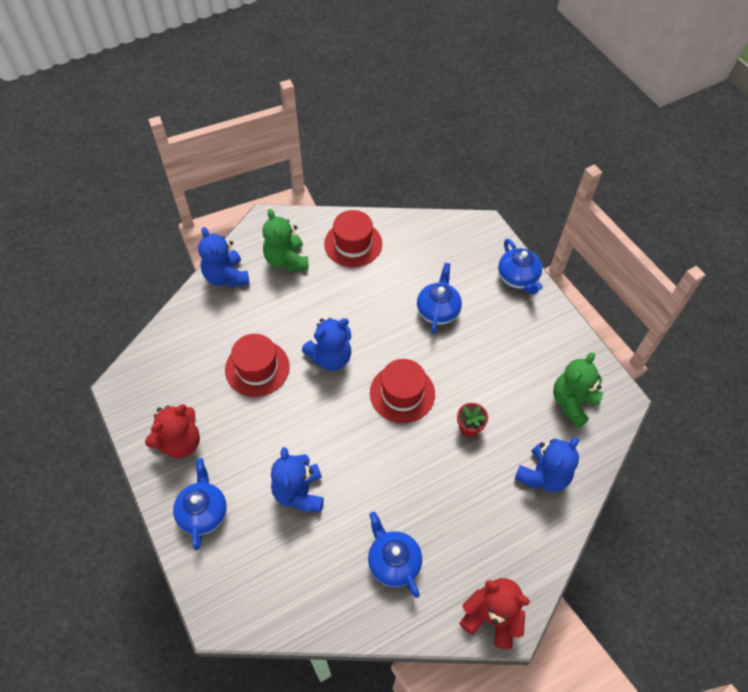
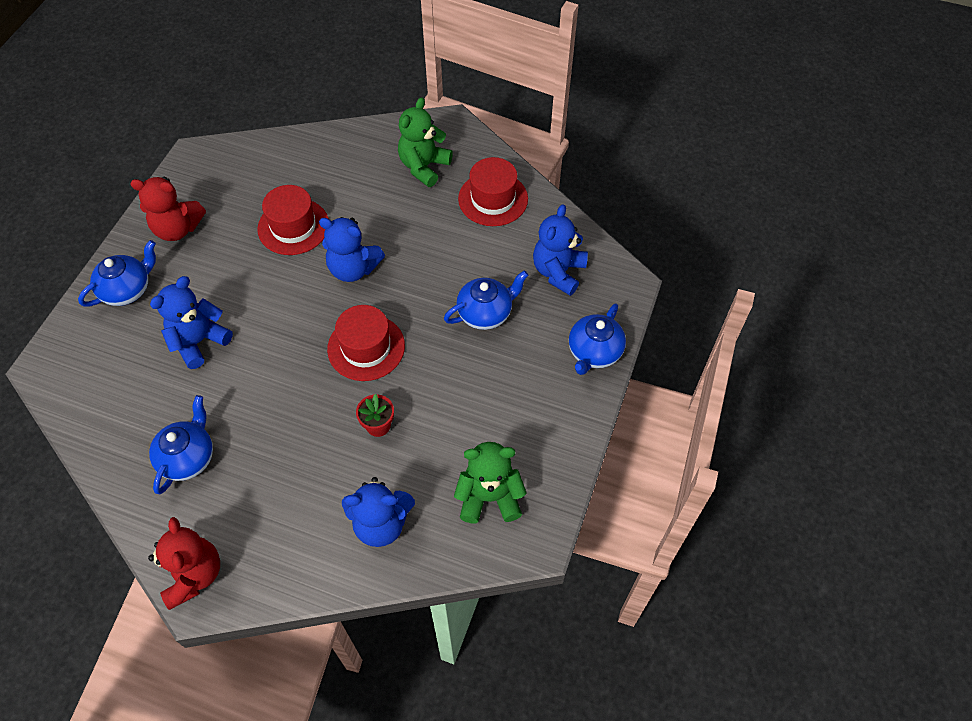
camera: 50 degrees right, 0 degrees up
blue teddy bear [198,227,250,287] -> blue teddy bear moved to [533,204,588,296]

